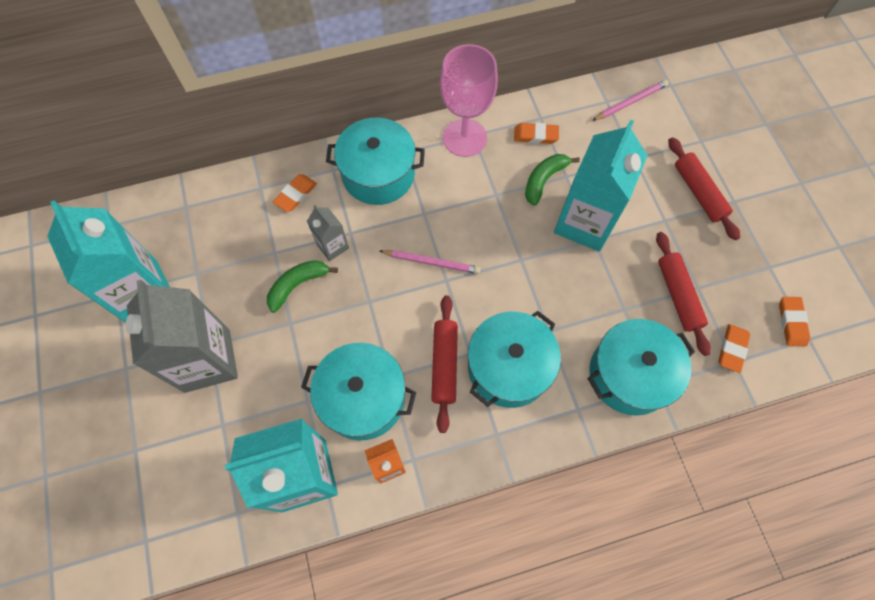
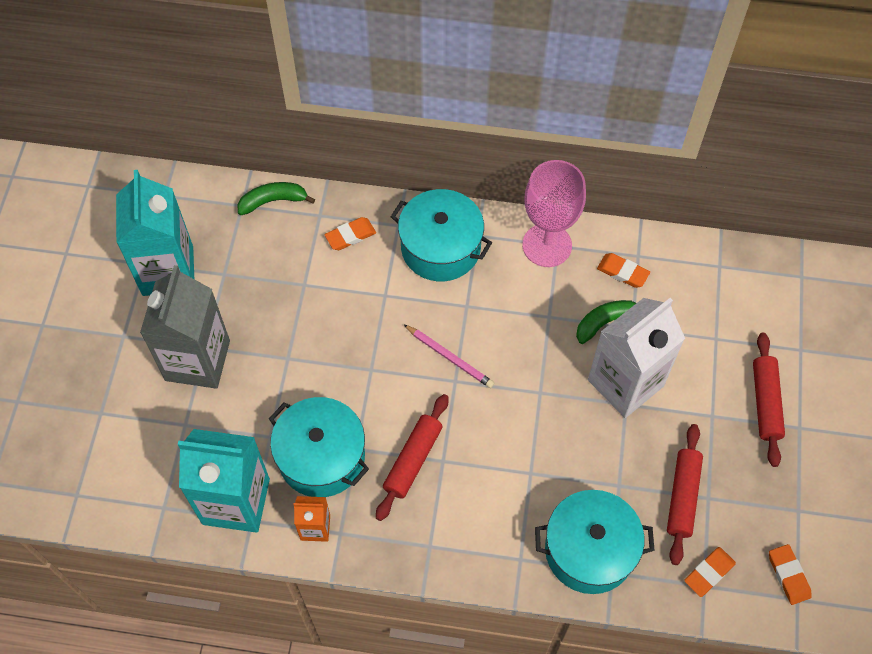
camera: 25 degrees right, 5 degrees down
green banana [267,260,338,313] -> green banana moved to [237,182,315,215]
grey carton [307,205,349,261] -> none
turquoise pot [468,311,561,408] -> none
turquoise carton [554,120,648,251] -> white carton [588,298,685,418]
pink pencil [592,80,669,121] -> none
orange eraser [779,297,810,346] -> orange eraser turned 45 degrees counterclockwise [769,544,812,605]

